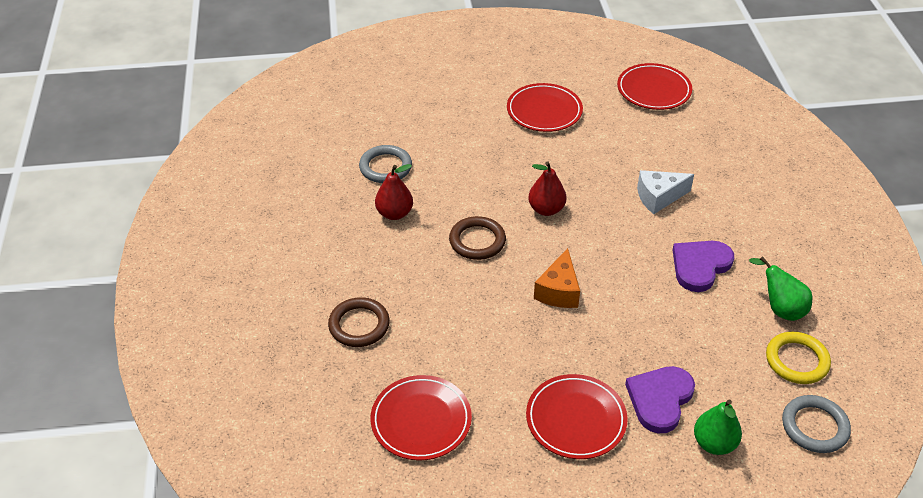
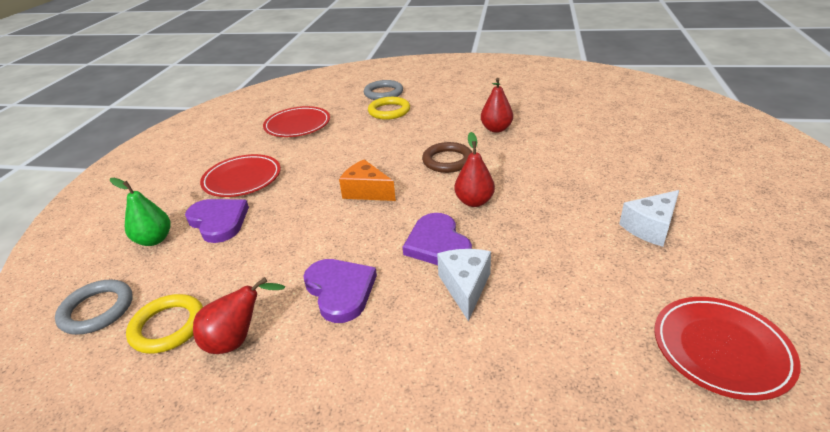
camera: 110 degrees right, 10 degrees down
brown ring [328,297,390,347] -> yellow ring [368,97,410,120]
grey ring [359,145,412,183] -> grey ring moved to [364,80,403,100]
red plate [507,83,583,132] -> white cheese [619,190,679,247]
green pear [749,256,812,321] -> red pear [193,277,285,354]
none -> purple heart [403,213,472,265]

